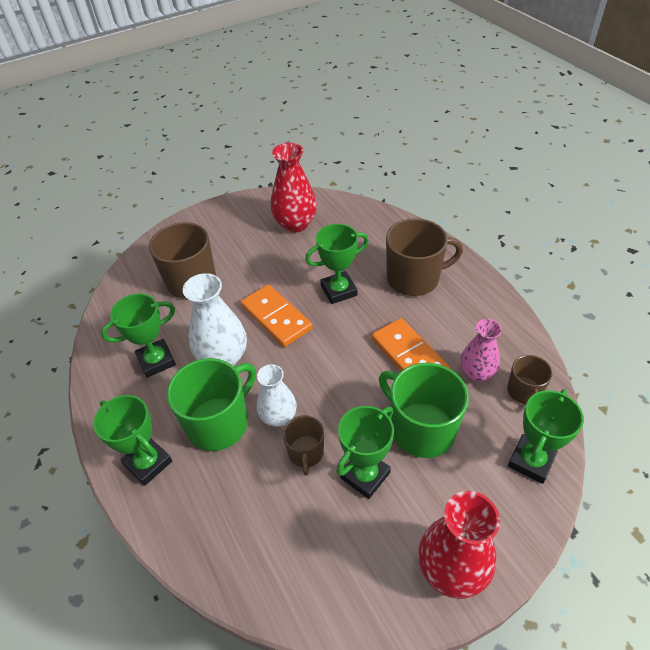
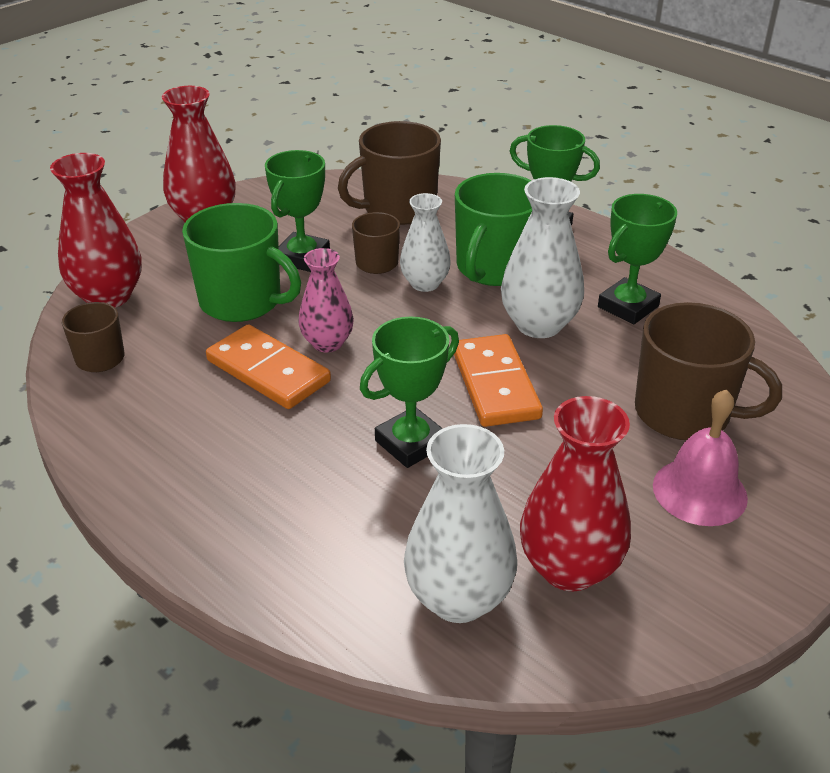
camera: 160 degrees right, 10 degrees down
orange domino [241,285,313,347] -> orange domino turned 45 degrees clockwise [454,334,543,427]
brown mug [386,218,463,296] -> brown mug moved to [338,121,441,225]
pink vase [460,319,502,382] -> pink vase moved to [298,248,354,352]
green trophy [508,389,584,484] -> red vase [50,153,142,308]
none -> white vase [404,424,517,623]
none -> pink bell [653,389,748,526]

